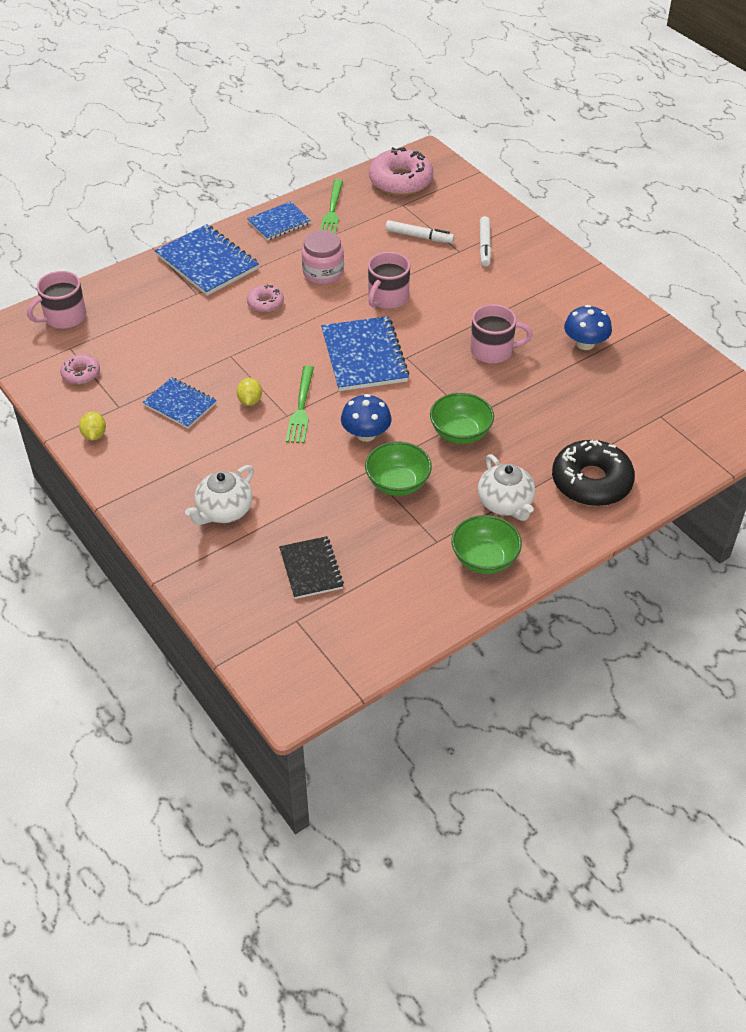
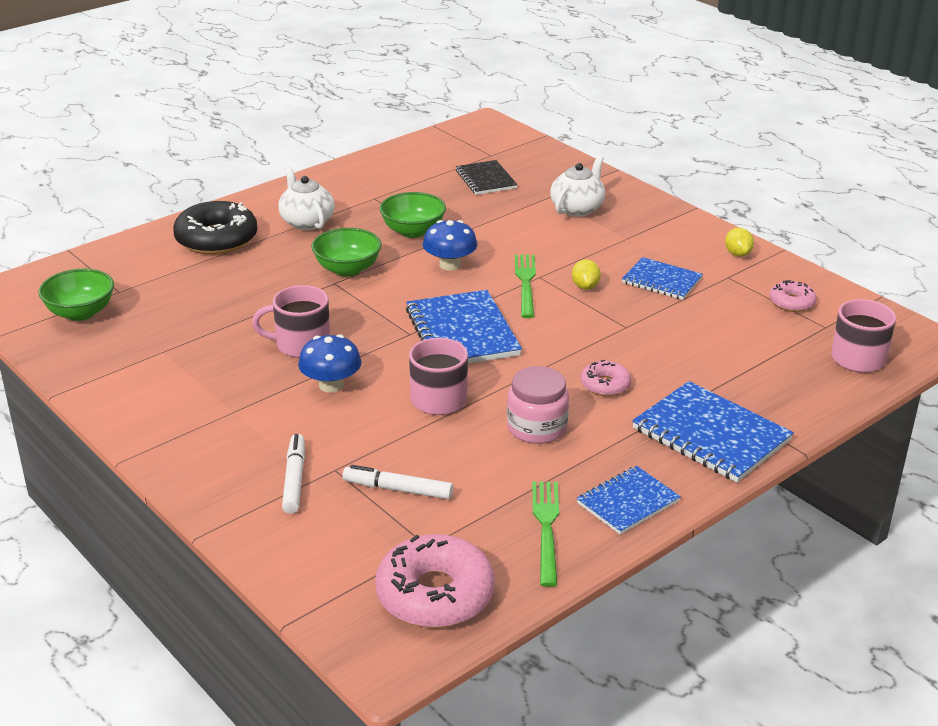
camera: 175 degrees right, 15 degrees down
green bowl [451,515,522,574] -> green bowl moved to [38,269,114,321]
blue mushroom [564,305,612,350] -> blue mushroom moved to [298,334,361,393]

